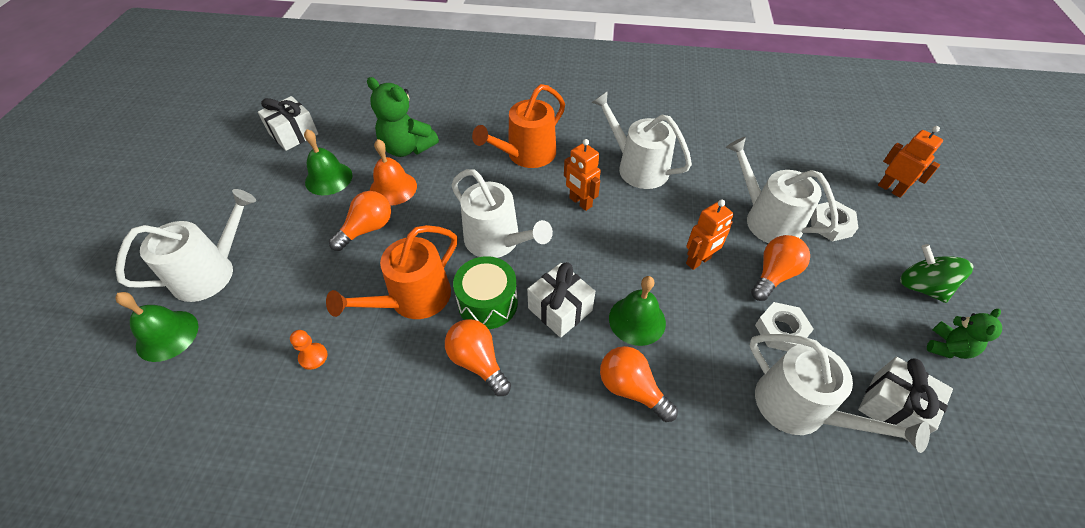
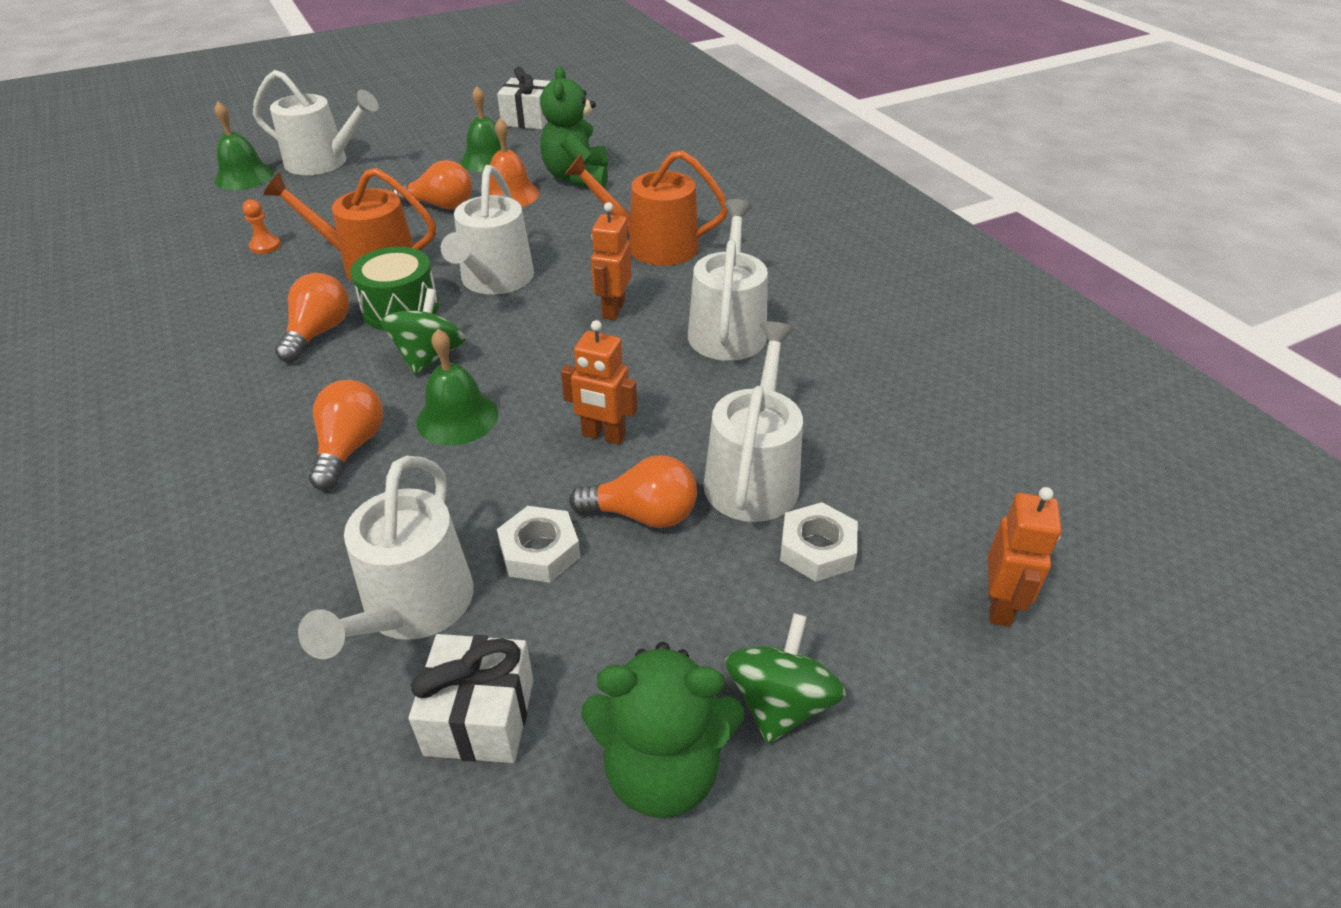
camera: 55 degrees right, 10 degrees down
white gift [527,262,595,338] -> green spinning top [381,288,466,375]
green teddy bear [927,309,1002,359] -> green teddy bear [581,642,744,818], size x1.71

